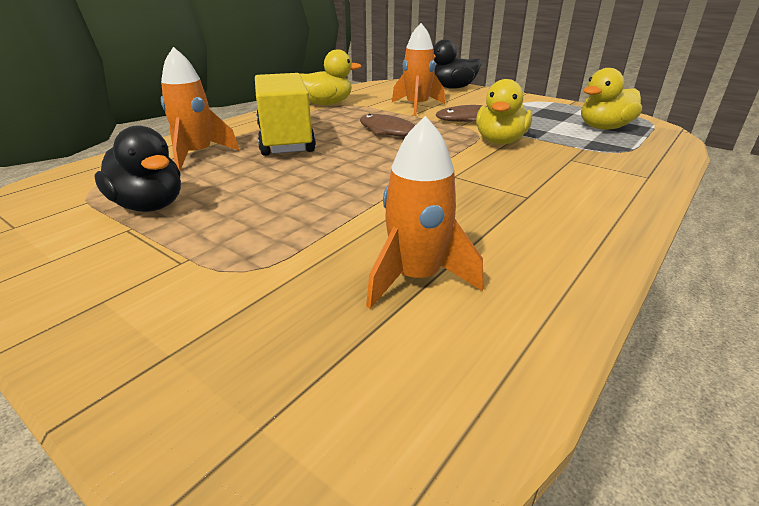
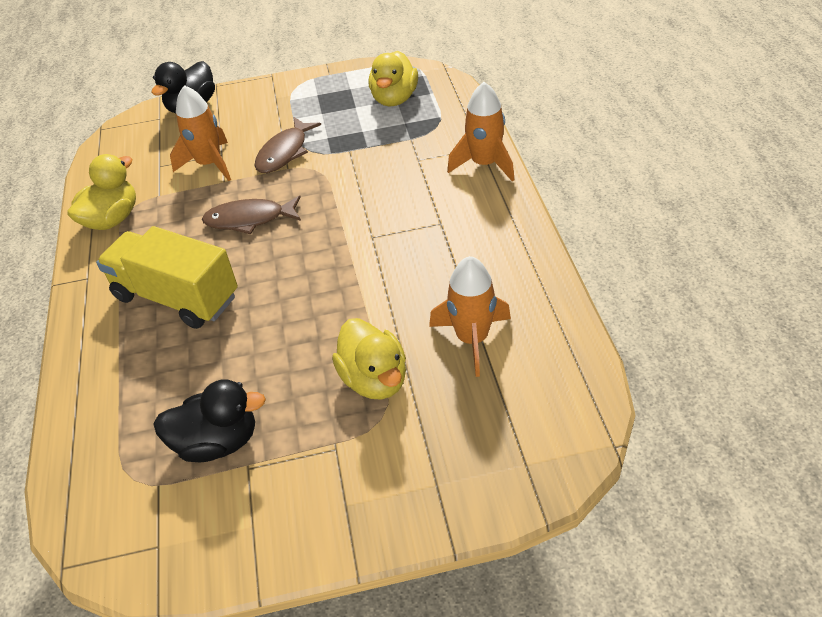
camera: 45 degrees left, 15 degrees up
orange rocket [161,47,239,171] -> orange rocket moved to [447,82,514,182]
yellow duck [476,79,532,145] -> yellow duck moved to [332,318,406,400]

